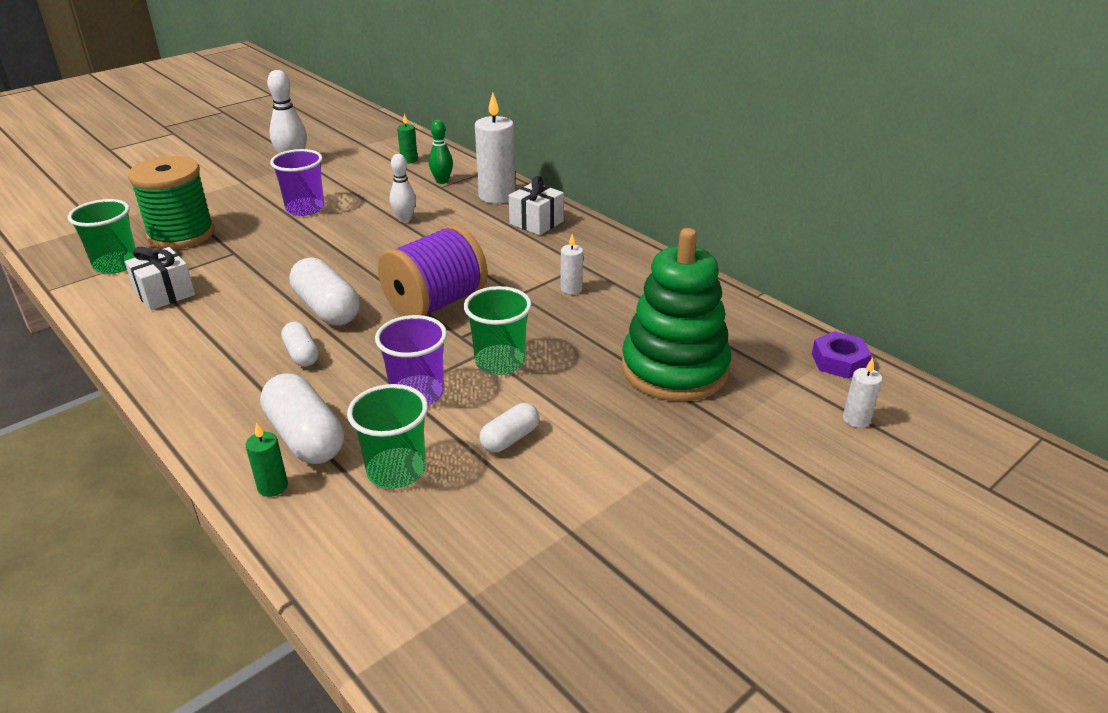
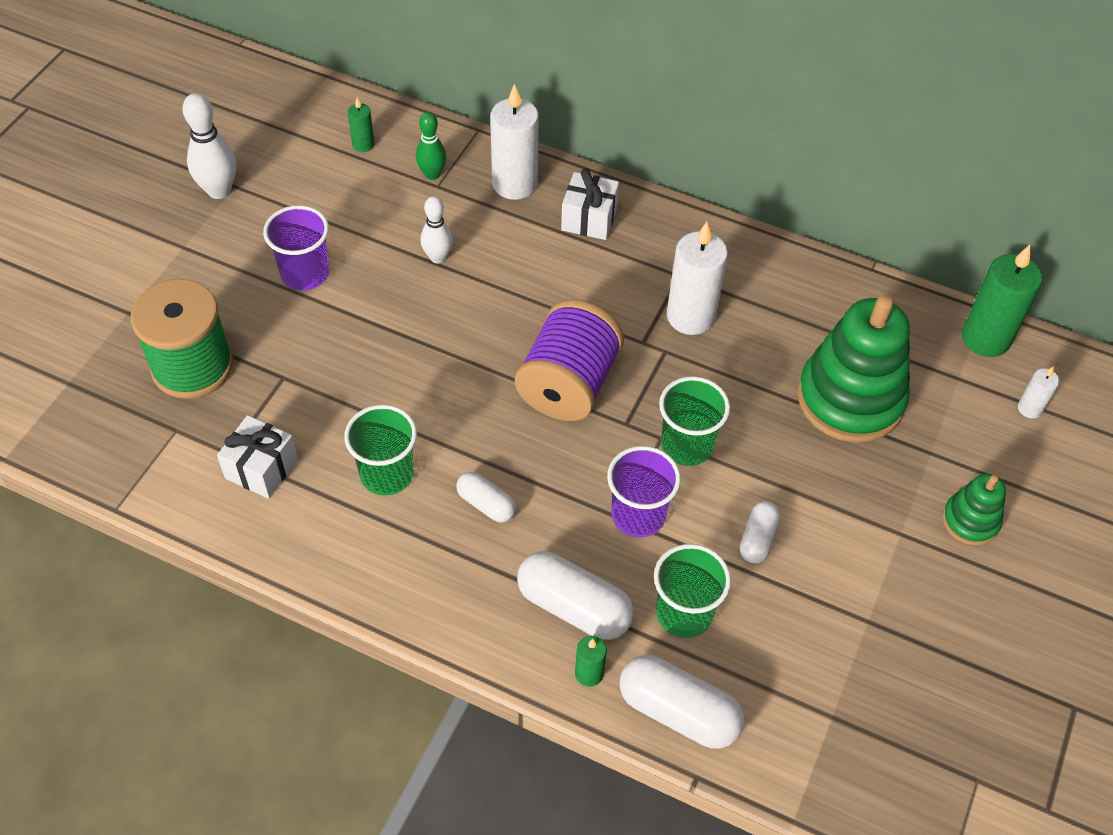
camera: 25 degrees left, 20 degrees up
green cup [68,199,136,274] -> green cup moved to [344,404,417,496]
white capsule [289,257,360,326] -> white capsule moved to [620,655,744,749]
white candle [561,234,583,294] -> white candle [667,222,728,335], size x2.02
purple nut [812,331,872,379] -> green candle [962,245,1042,357]
none -> green stacking toy [942,473,1006,546]

